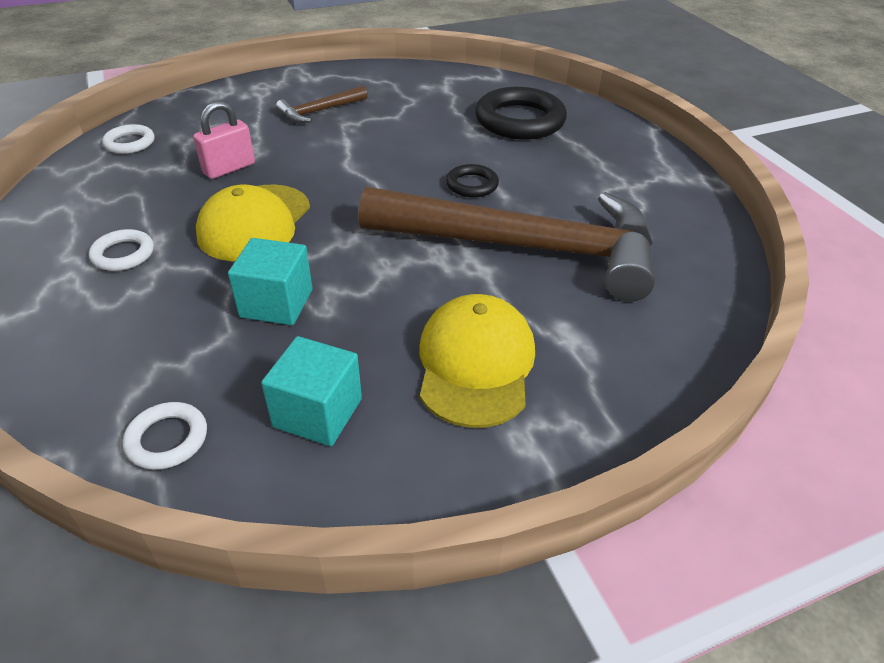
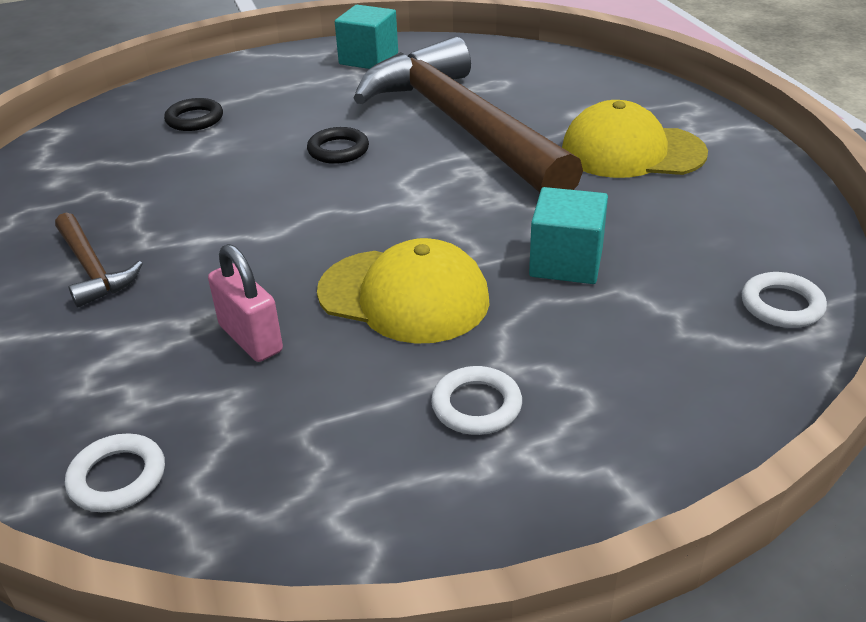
camera: 85 degrees left, 5 degrees down
turquoise cube [261,336,362,446] -> turquoise cube moved to [335,5,398,69]
brown hammer [358,187,655,302] -> brown hammer turned 45 degrees counterclockwise [354,37,583,192]
black ring [475,87,567,139] -> black ring [164,98,223,131], size x0.51

